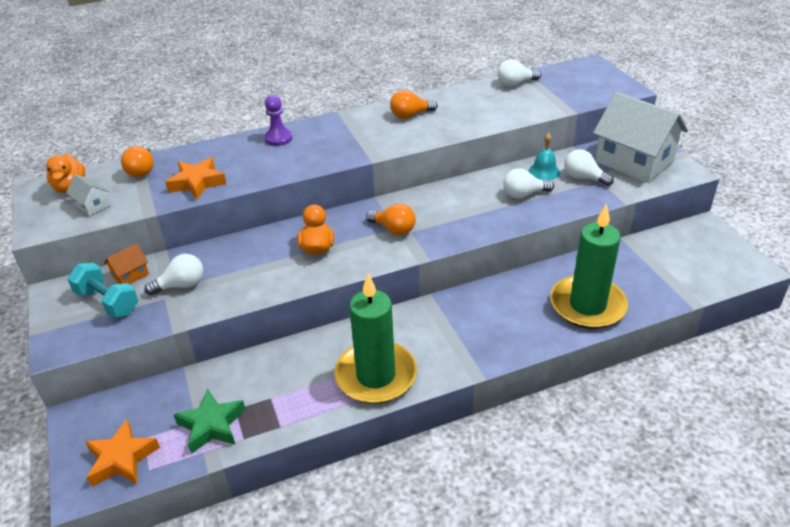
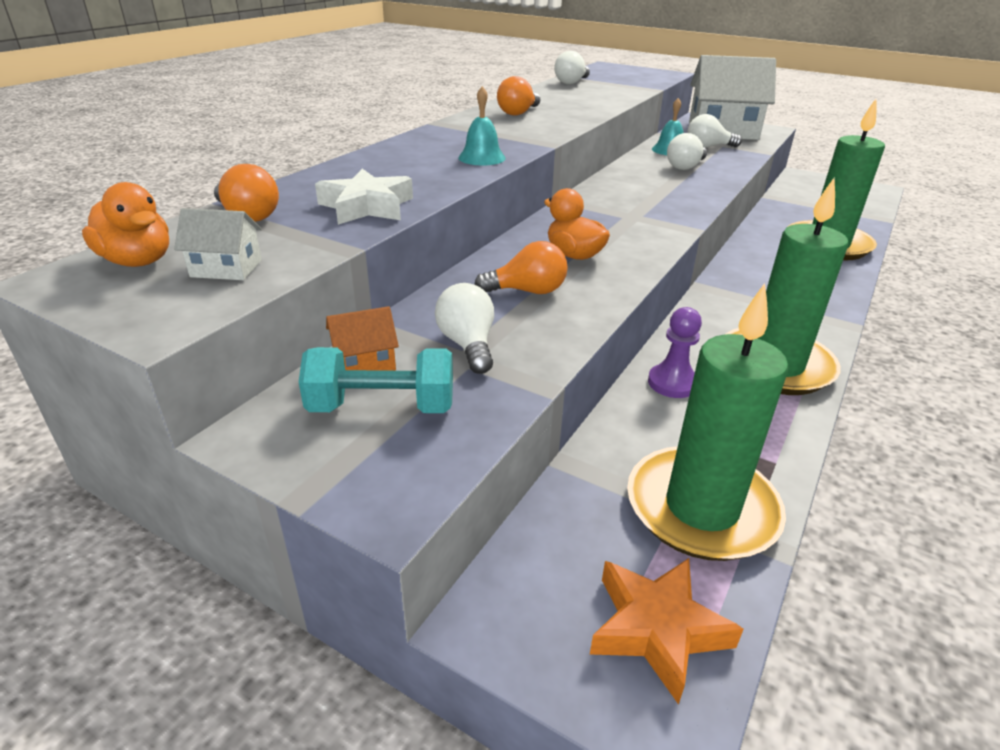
camera: 40 degrees left, 5 degrees down
orange house [104,243,149,284] -> orange house turned 60 degrees clockwise [326,306,399,371]
white light bulb [145,254,203,295] -> white light bulb turned 45 degrees counterclockwise [435,283,494,374]
orange star [165,157,226,200] -> white star [315,169,413,225]
green star [174,389,246,454] -> green candle [627,283,788,561]
purple pawn [264,95,293,146] -> purple pawn moved to [648,307,702,398]
orange light bulb [366,203,416,235] -> orange light bulb moved to [475,241,568,294]
none -> turquoise bell [458,86,506,166]

